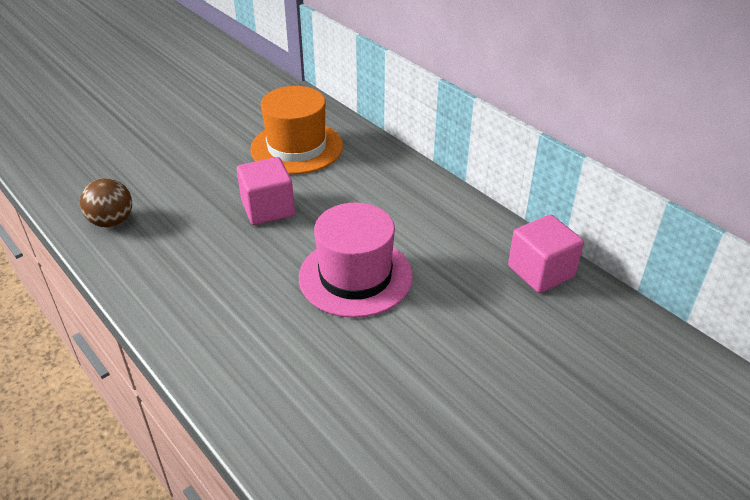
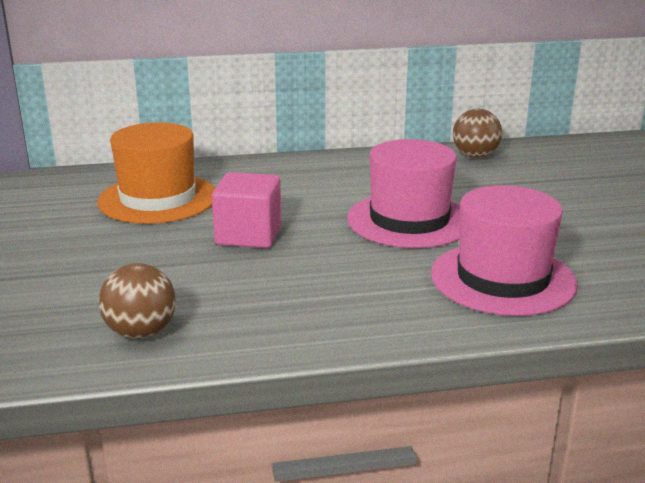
camera: 60 degrees left, 15 degrees down
pink cube [508,214,584,293] -> brown ball [453,109,502,158]
none -> pink hat [431,185,578,316]

